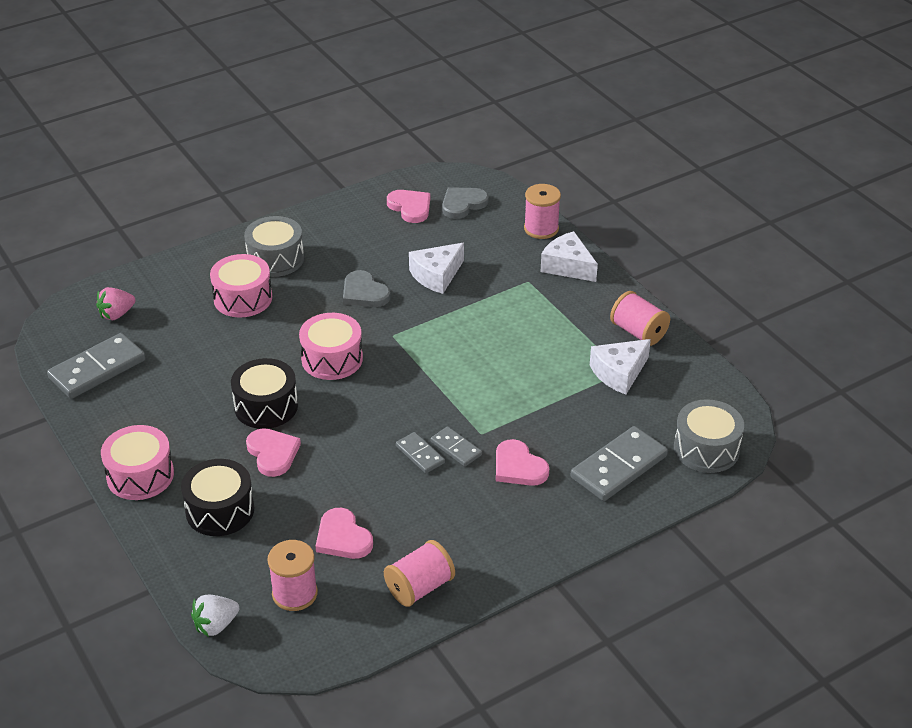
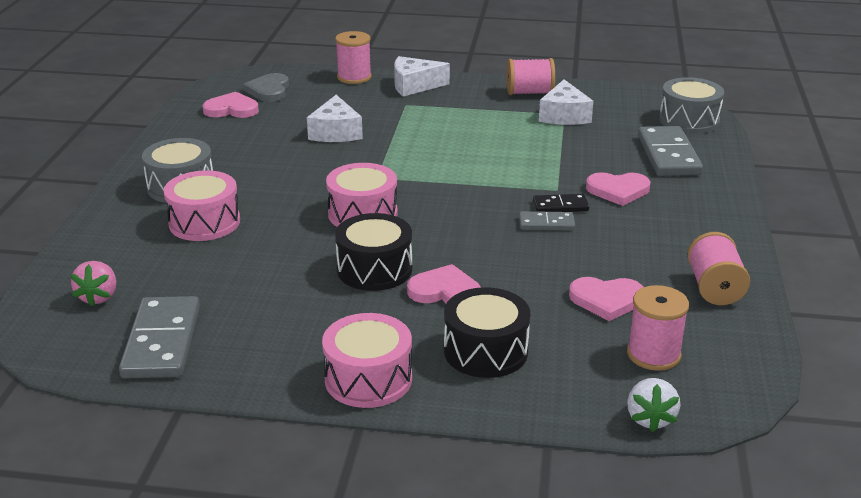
camera: 50 degrees left, 10 degrees down
grey heart [343,270,390,307] -> none
grey domino [431,426,482,466] -> black domino [533,194,589,212]

